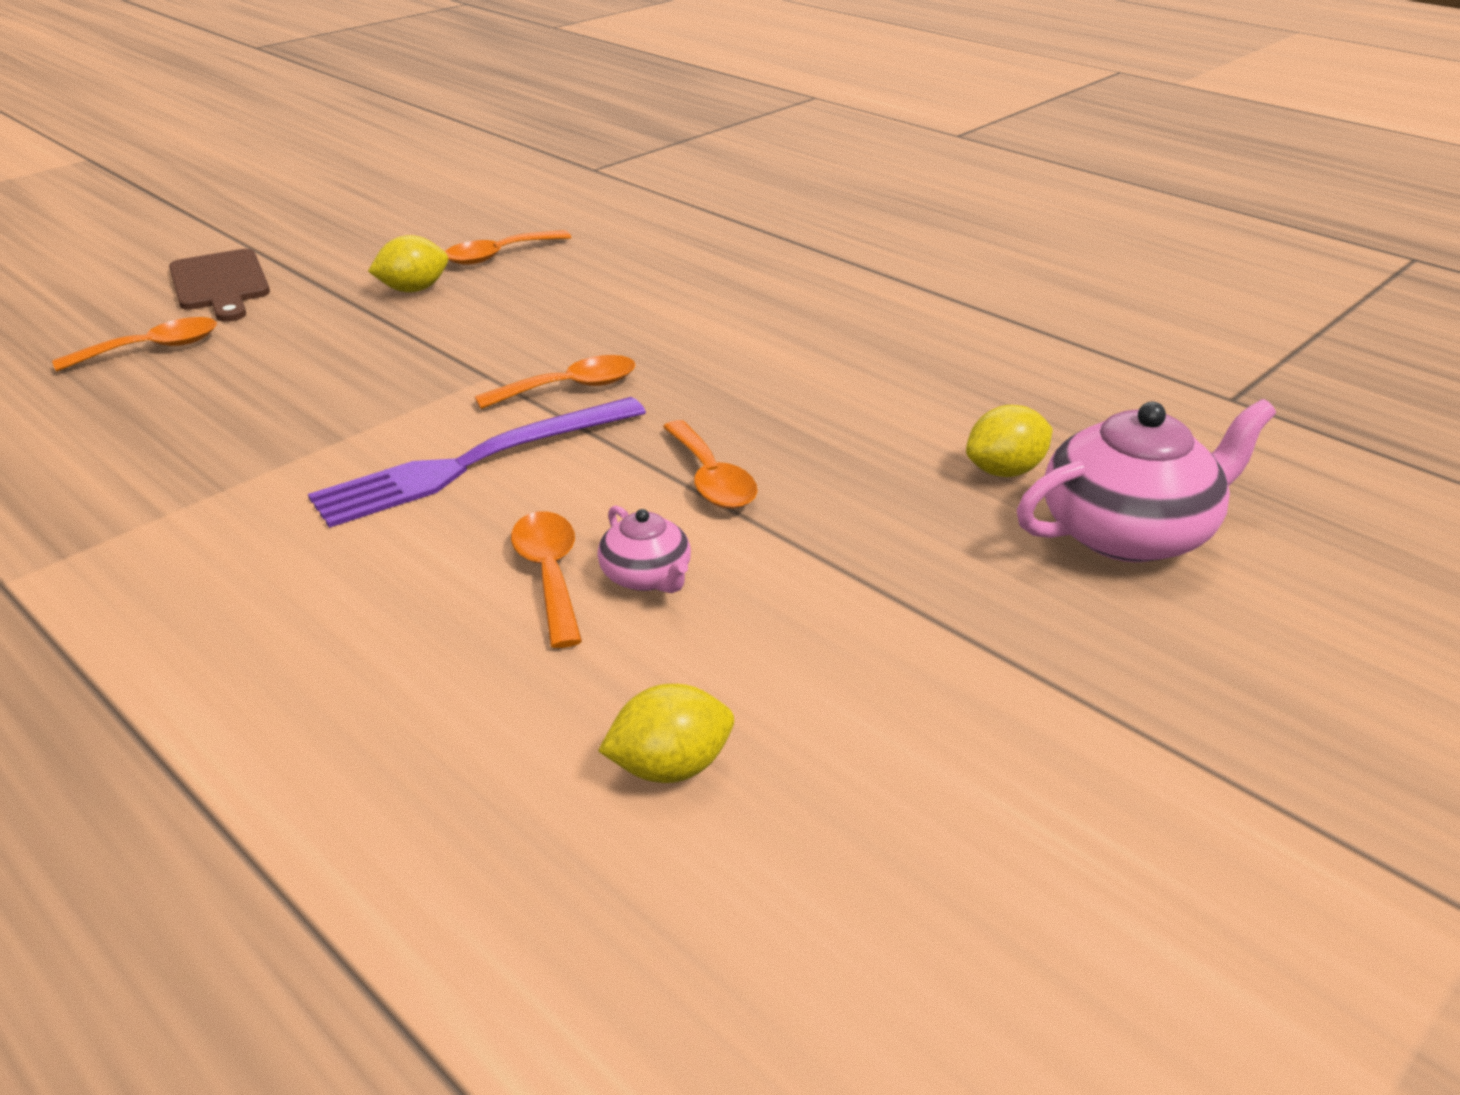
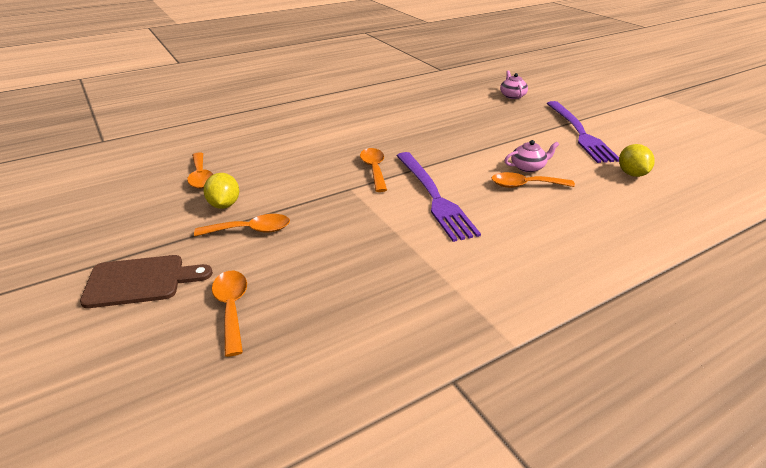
camera: 75 degrees left, 0 degrees up
orange spoon [663,420,758,509] -> orange spoon moved to [194,214,290,236]
yellow lemon [966,405,1053,477] -> none
pink teapot [1017,399,1276,562] -> pink teapot [500,70,528,99], size x0.51
none -> purple fork [547,101,619,163]

